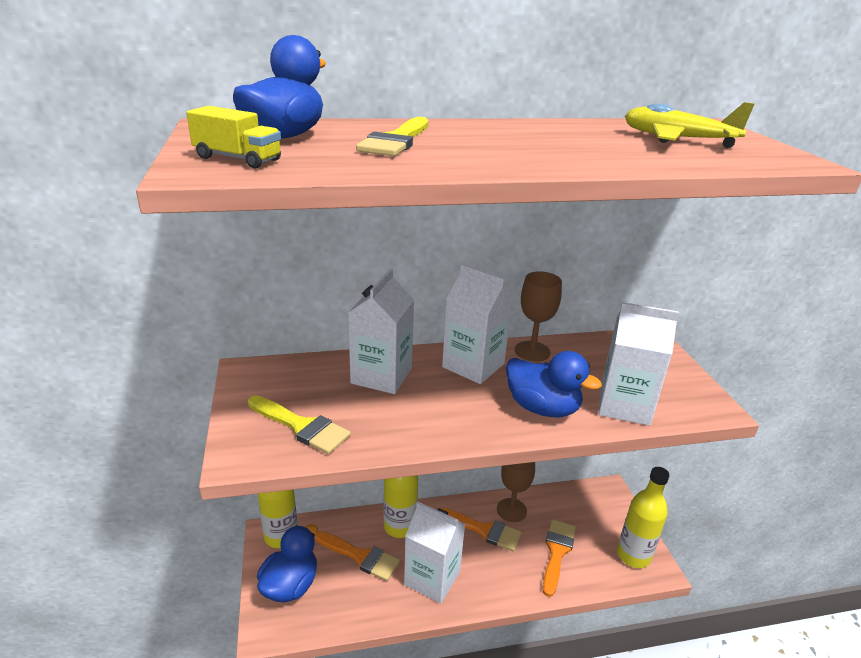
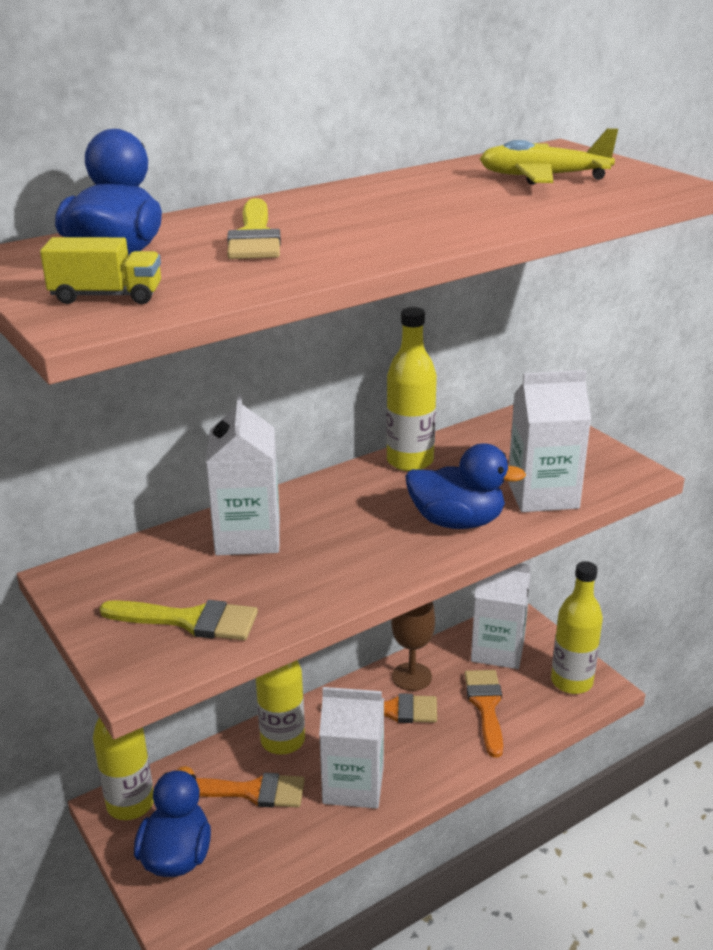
camera: 20 degrees left, 0 degrees up
white carton [442,264,513,384] -> white carton moved to [471,563,531,669]
brown goblet [515,271,562,362] -> yellow bottle [386,307,437,471]

